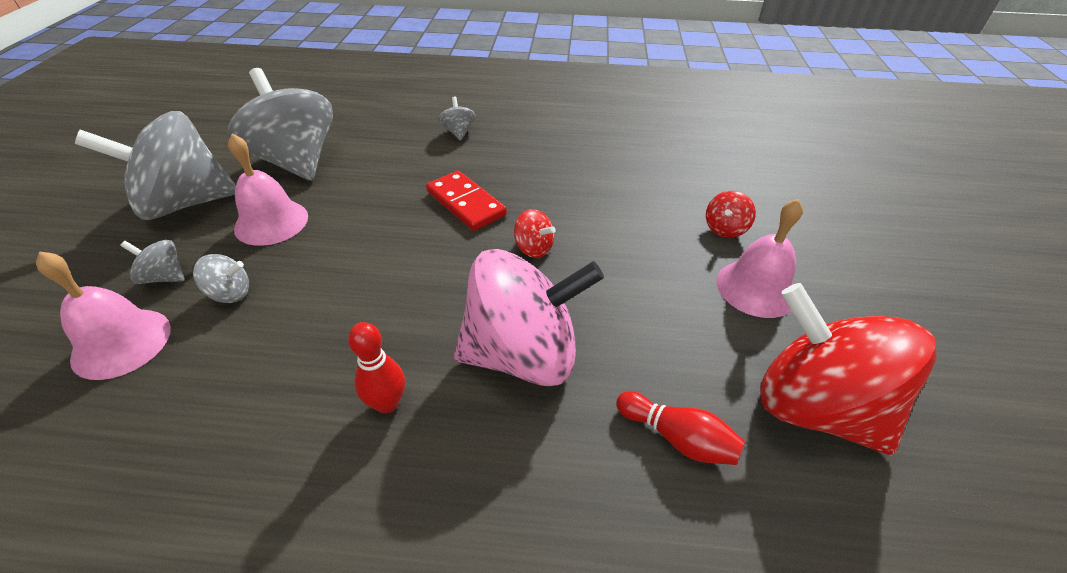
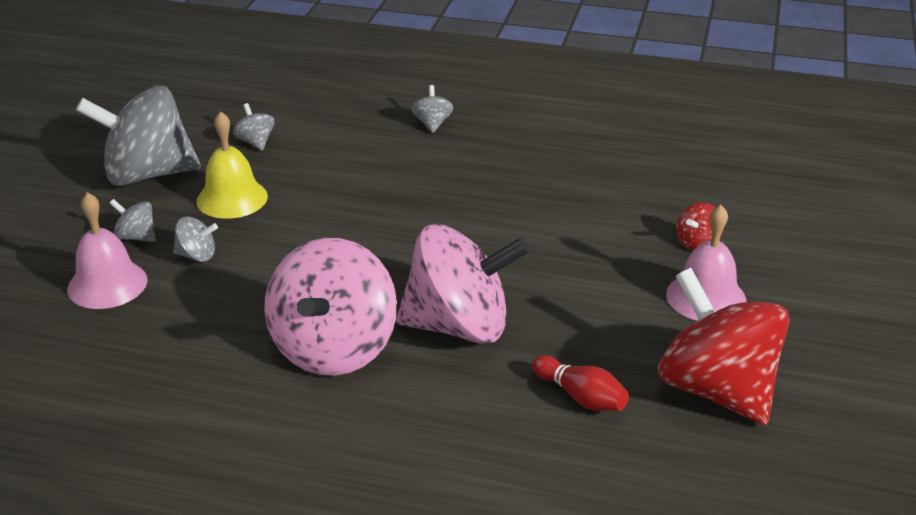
camera: 10 degrees right, 10 degrees down
grey spinning top [228,68,333,181] -> grey spinning top [233,103,275,151], size x0.41
pink bell [228,134,308,246] -> yellow bell [196,111,268,219]
red bowling pin [348,322,405,414] -> pink spinning top [264,238,397,376]
red domino [426,171,507,231] -> none
red spinning top [514,209,556,258] -> none

